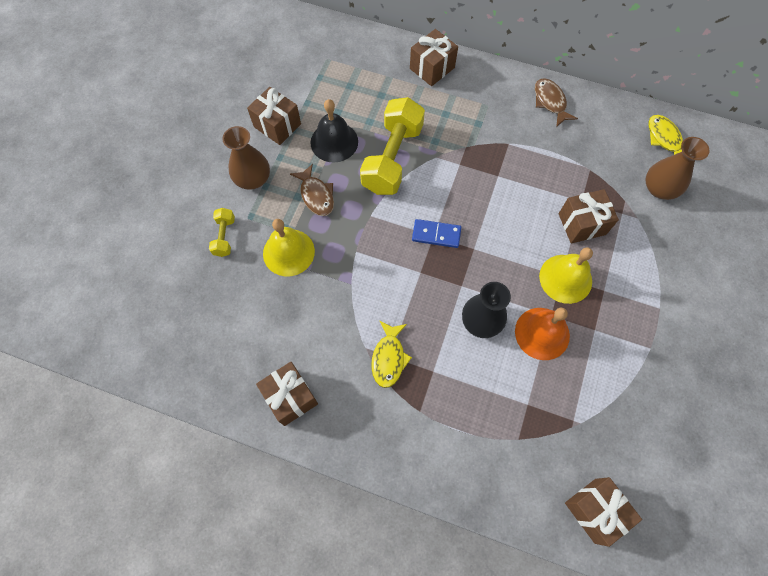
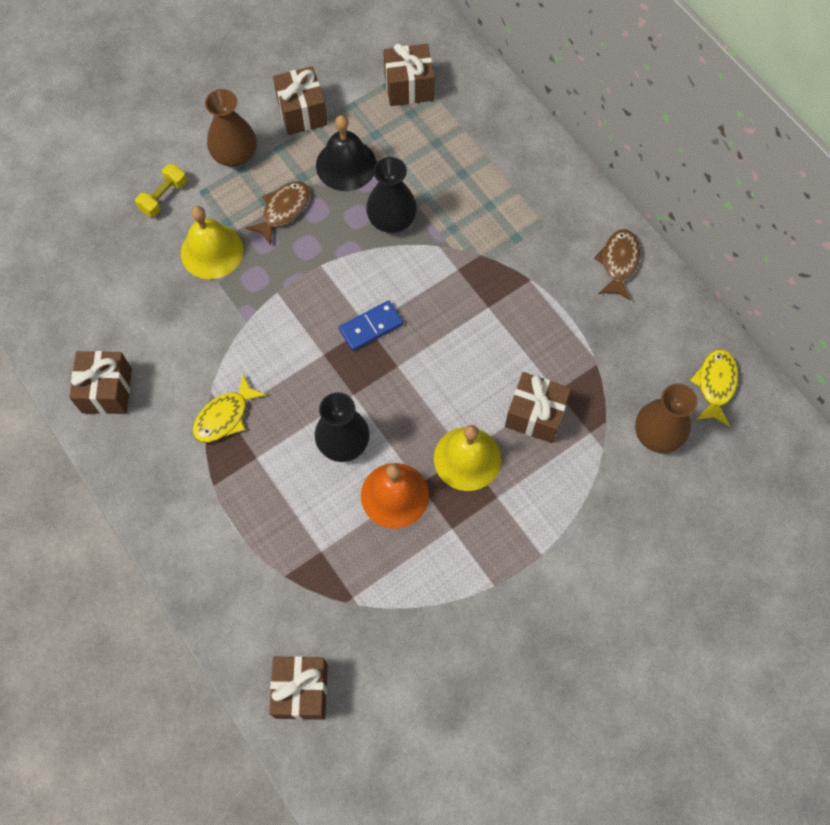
camera: 35 degrees right, 0 degrees up
brown fish [290,163,334,216] -> brown fish turned 150 degrees counterclockwise [246,181,310,246]
yellow dumbbell [360,97,425,195] -> black vase [366,157,417,233]
brown gift [410,29,458,86] -> brown gift moved to [383,43,434,106]
blue domino [412,219,461,248] -> blue domino turned 75 degrees counterclockwise [339,300,403,351]

